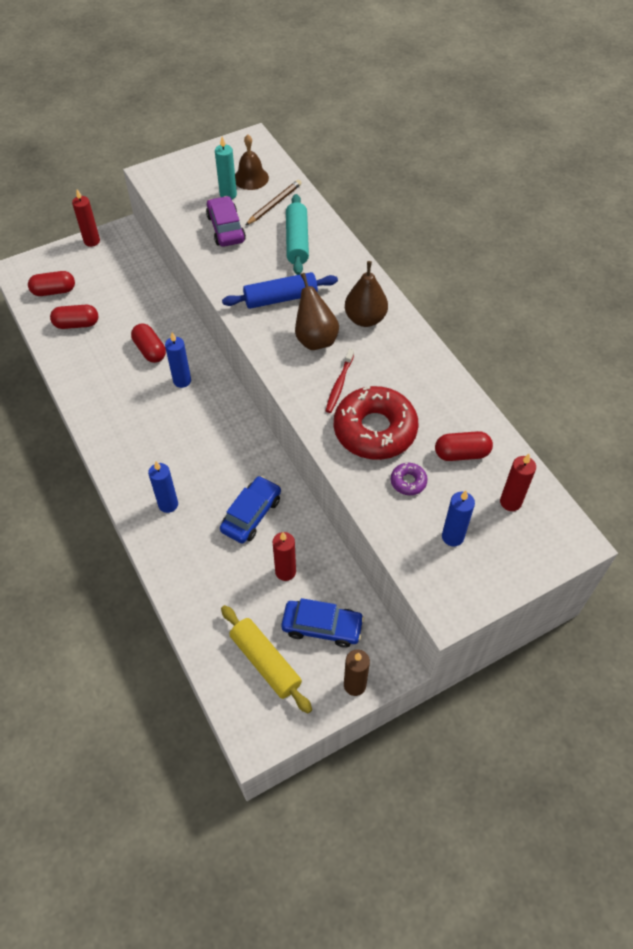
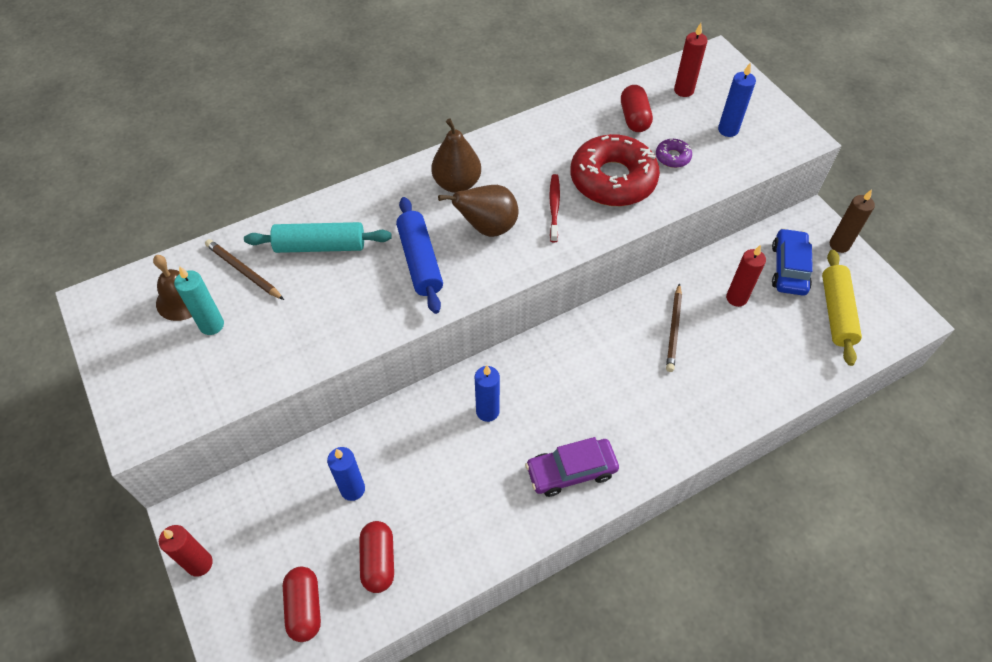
camera: 90 degrees left, 0 degrees up
red capsule [131,323,166,363] -> none
blue candle [148,461,178,513] -> blue candle moved to [327,447,365,501]
purple car [206,196,246,247] -> purple car moved to [525,437,619,497]
blue car [220,476,281,544] -> brown pencil [666,283,682,372]
yellow rolling pin [221,605,312,713] -> yellow rolling pin turned 45 degrees counterclockwise [822,250,862,366]
red toothbrush [326,349,354,413] -> red toothbrush turned 105 degrees counterclockwise [549,174,560,243]

